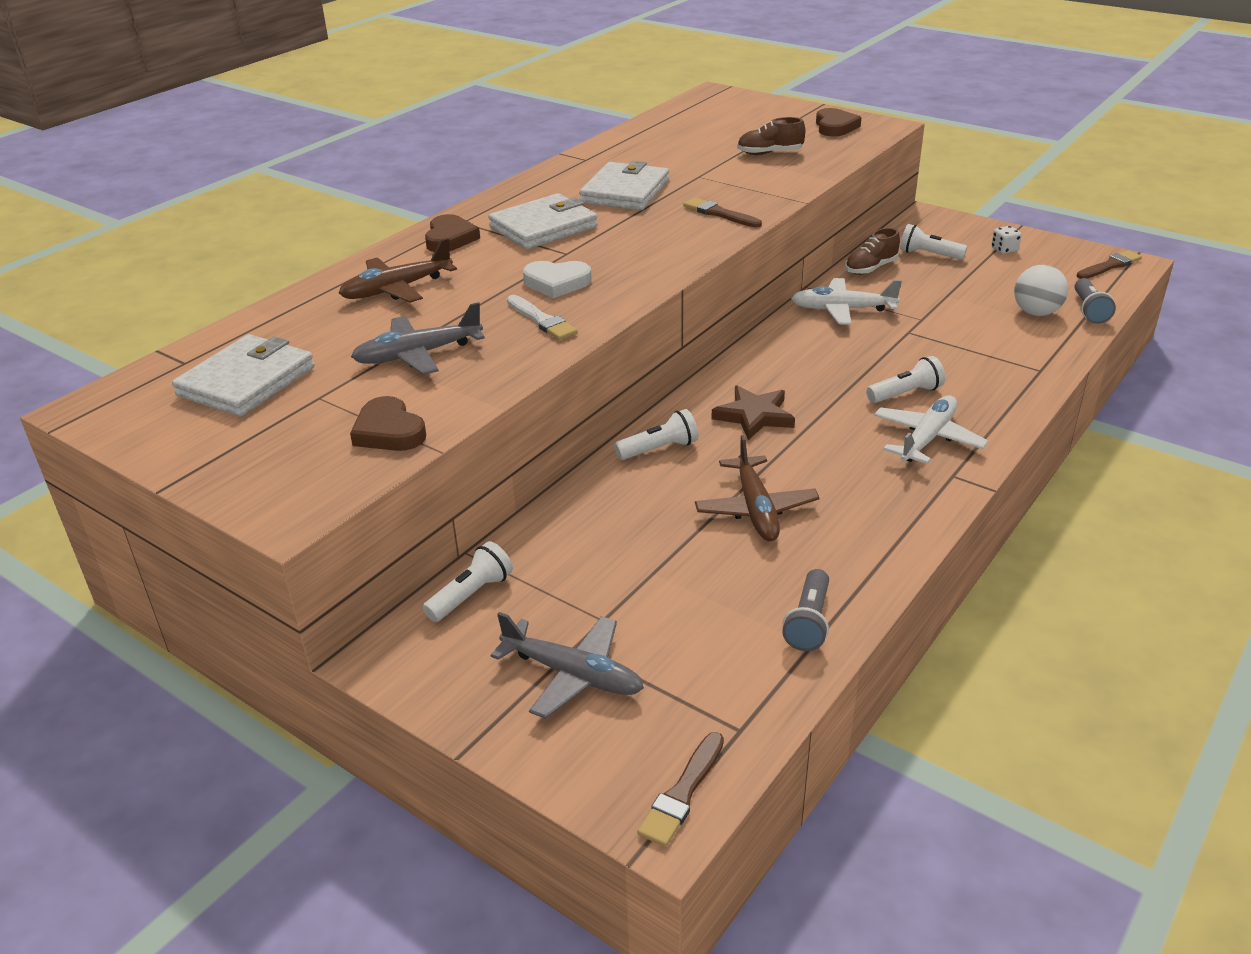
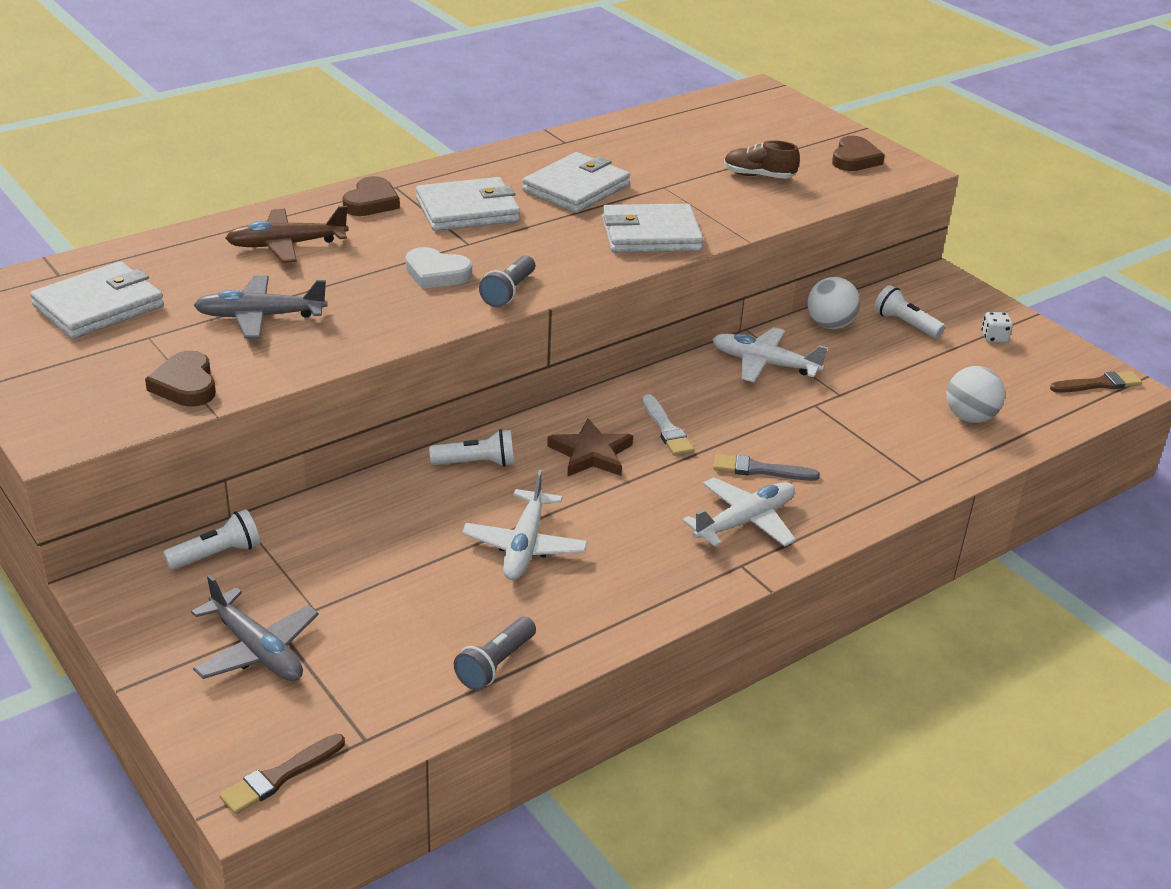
camera: 15 degrees right, 0 degrees up
white brush [507,295,578,340] -> white brush moved to [642,394,694,456]
brown brush [683,197,762,228] -> white wallet [602,204,703,253]
brown plane [695,435,819,541] -> white plane [462,470,588,580]
brown shoe [845,228,900,275] -> white ball [808,277,860,329]
white flashlight [866,356,945,403] -> grey brush [713,454,820,481]
grey flashlight [1074,278,1116,324] -> grey flashlight moved to [479,255,535,307]

